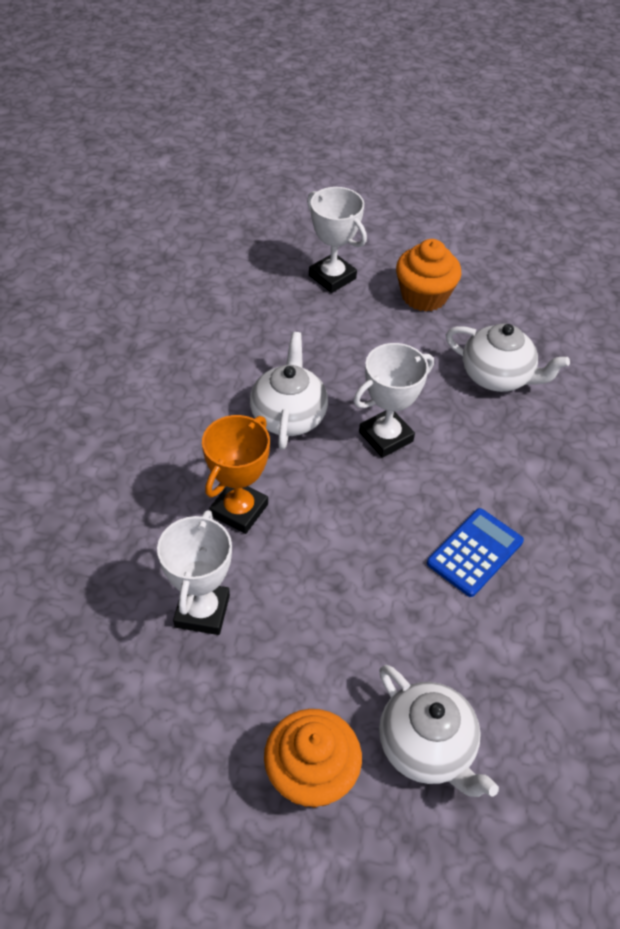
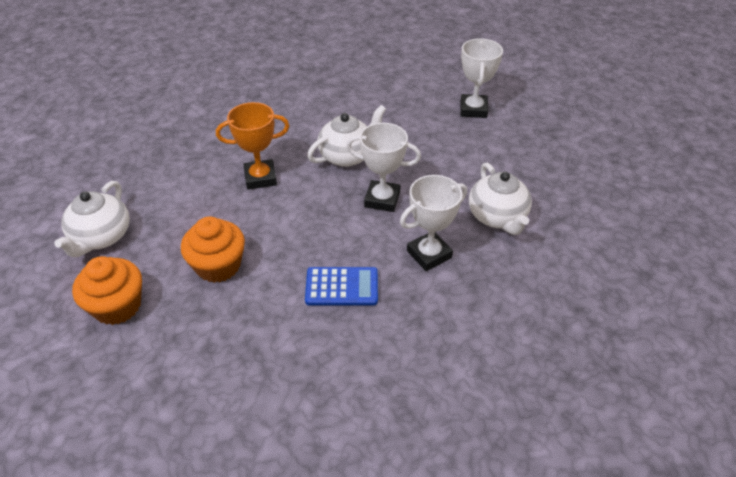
camera: 50 degrees right, 5 degrees down
white trophy [157,510,232,635] -> white trophy moved to [400,175,467,271]
white teapot [379,665,499,797] -> white teapot moved to [54,181,130,257]
orange cupcake [396,239,461,312] -> orange cupcake moved to [181,217,245,283]

